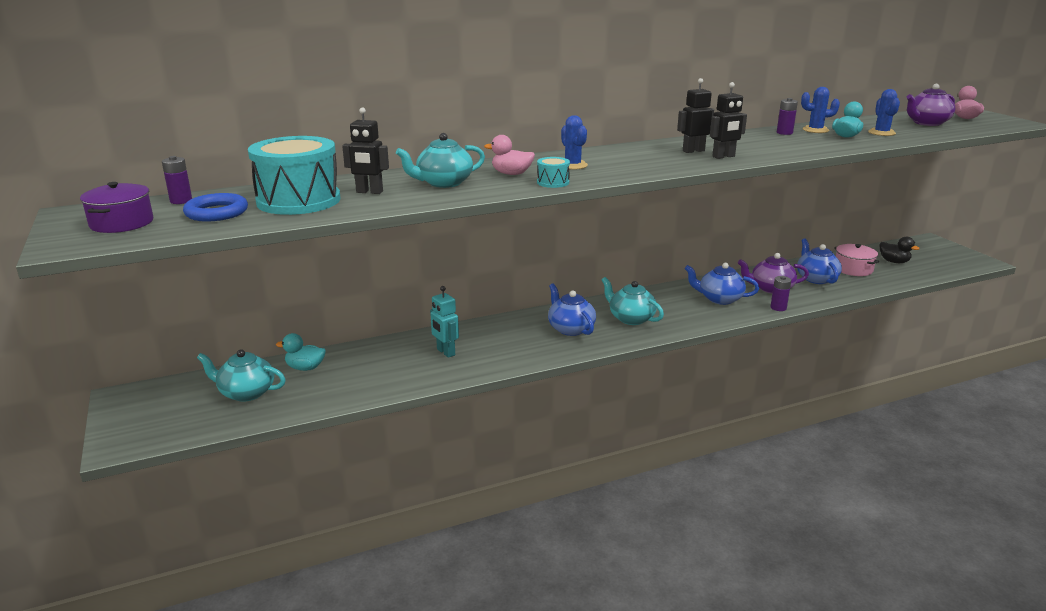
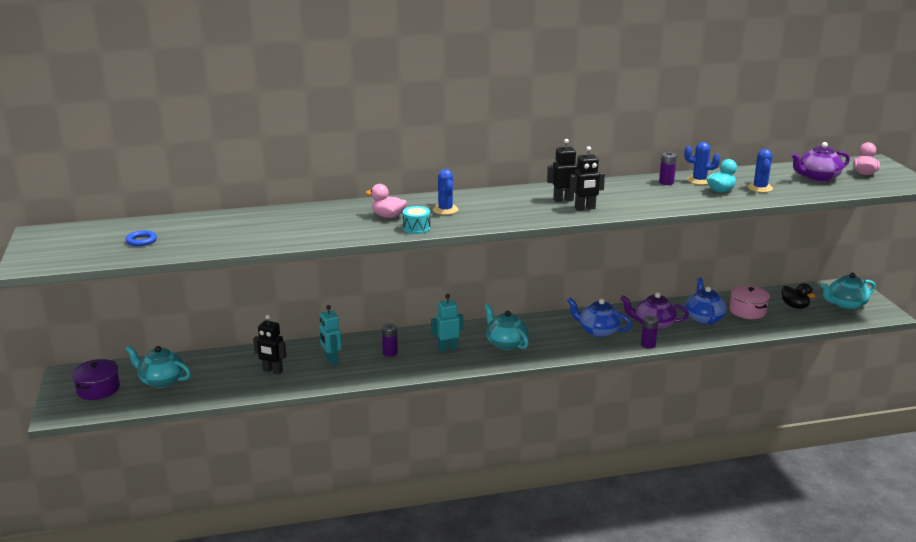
camera: 10 degrees right, 0 degrees up
purple pot [80,182,153,233] -> purple pot moved to [72,359,120,400]
purple battery [162,156,192,204] -> purple battery moved to [382,323,398,357]
blue ring [183,193,248,222] -> blue ring [126,230,157,246], size x0.63
turquoise drum [248,136,340,215] -> none
turquoise duck [276,333,326,371] -> none
black robot [342,107,389,194] -> black robot moved to [253,315,287,374]
turquoise teapot [396,133,485,188] -> turquoise teapot moved to [821,273,876,309]
blue teapot [548,284,596,336] -> turquoise robot [431,294,463,352]

